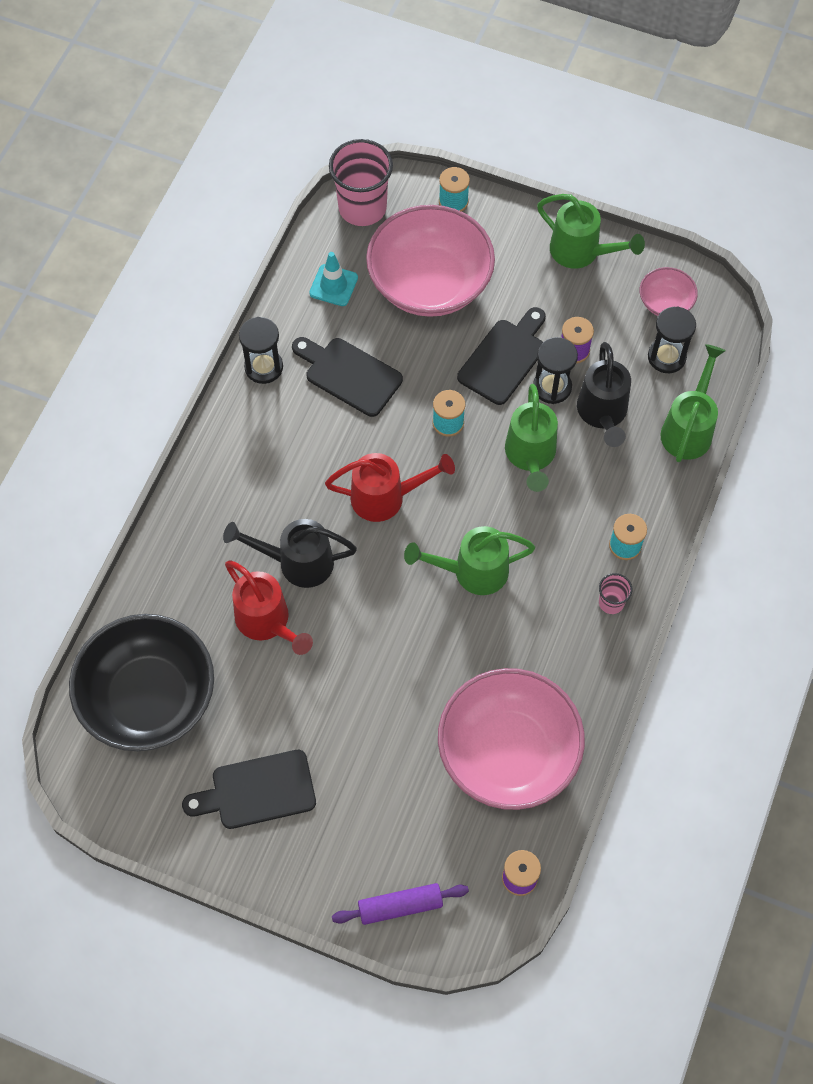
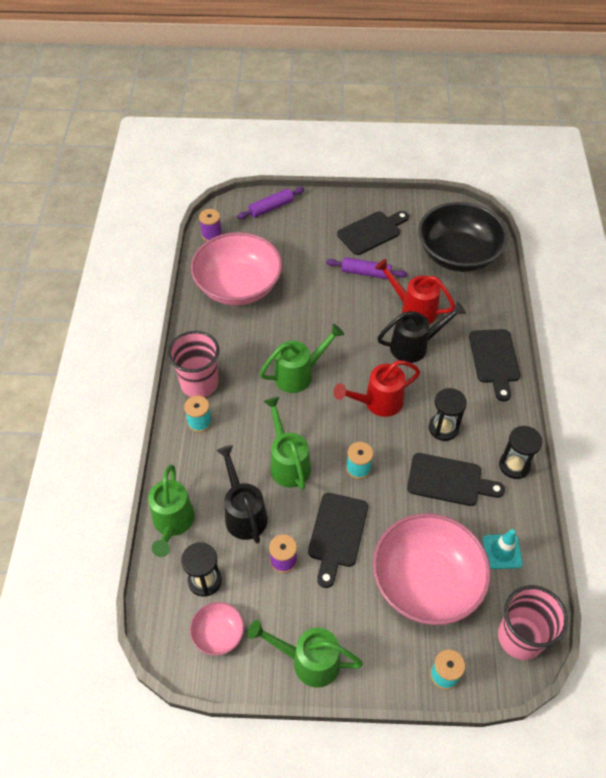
camera: 160 degrees right, 10 degrees down
black hourglass [533,337,578,404] -> black hourglass moved to [429,388,467,441]
pink cup [599,573,633,614] -> pink cup [168,331,219,397], size x2.10
none -> purple rolling pin [326,257,408,279]
none -> black cutting board [469,329,520,402]

